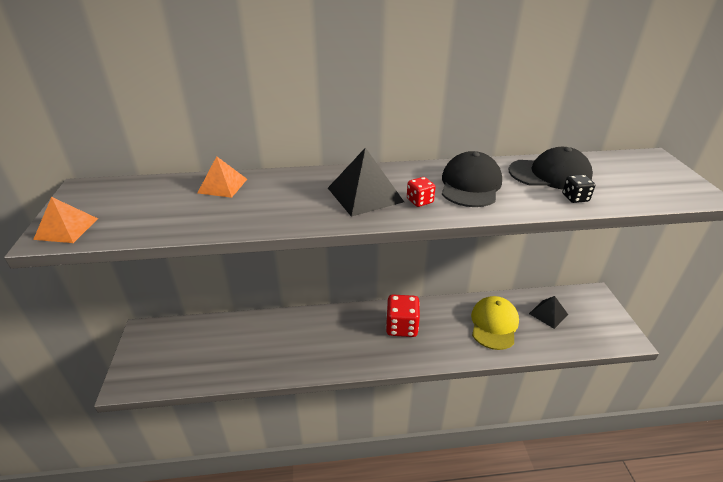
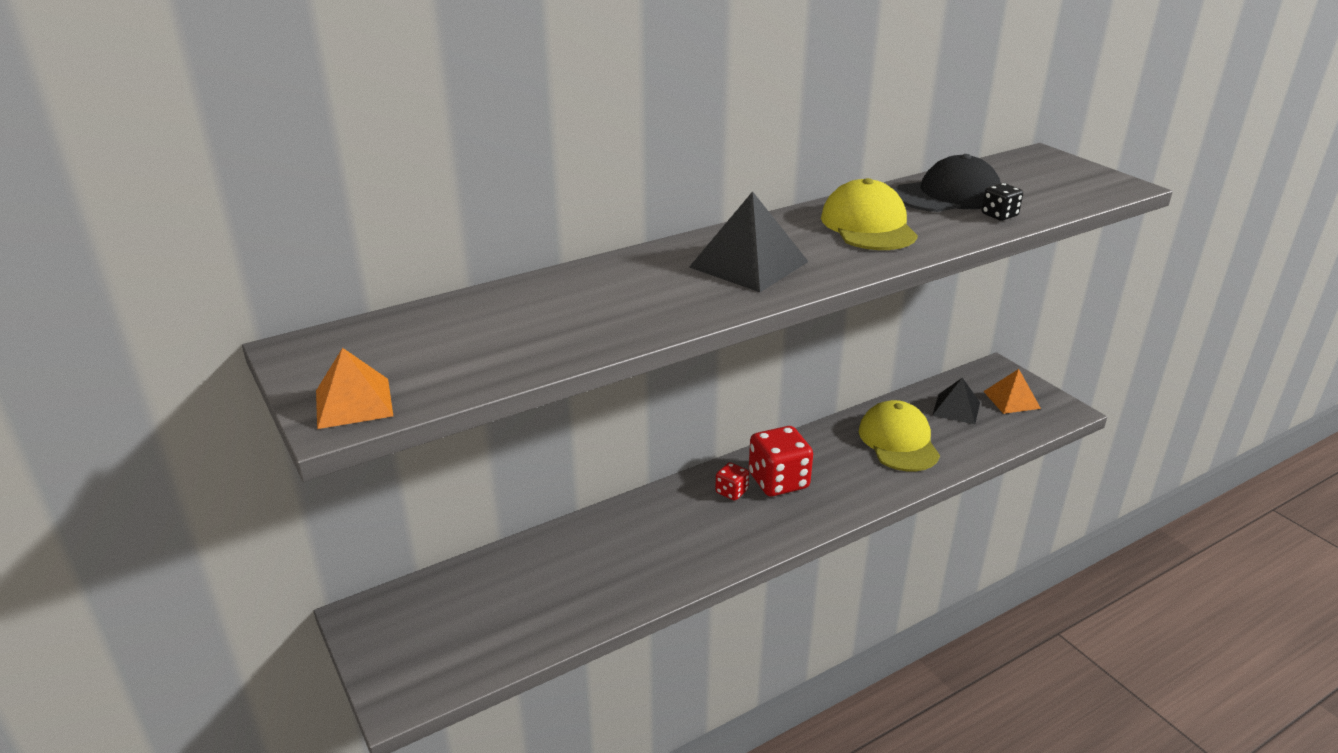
camera: 25 degrees left, 5 degrees down
orange pyramid [198,156,247,198] -> orange pyramid moved to [983,369,1041,414]
red dice [407,177,435,207] -> red dice moved to [715,462,749,501]
black cap [442,151,502,207] -> yellow cap [821,178,918,250]

